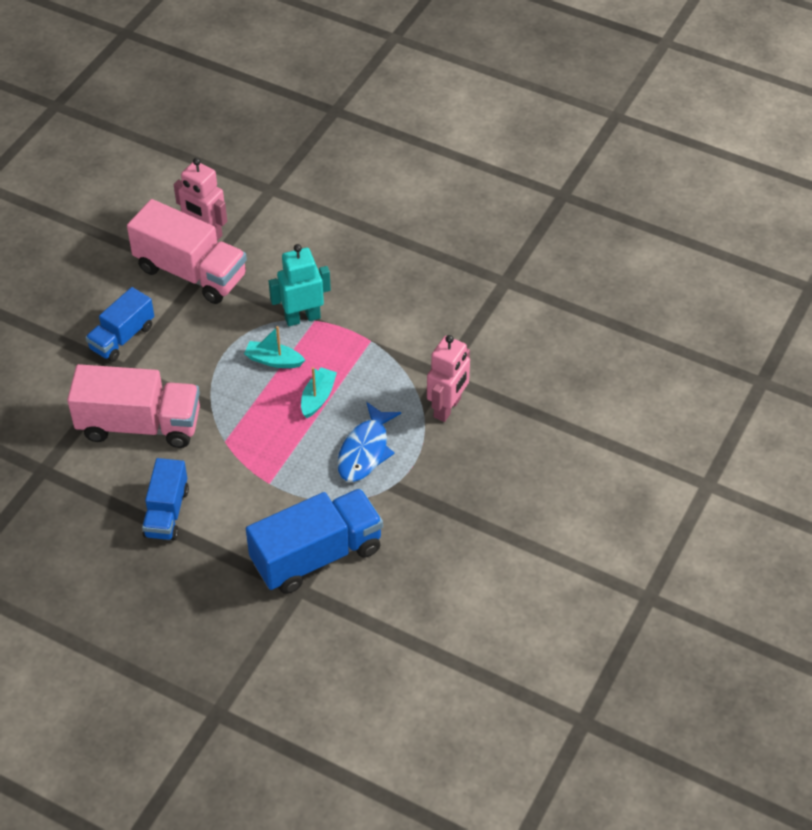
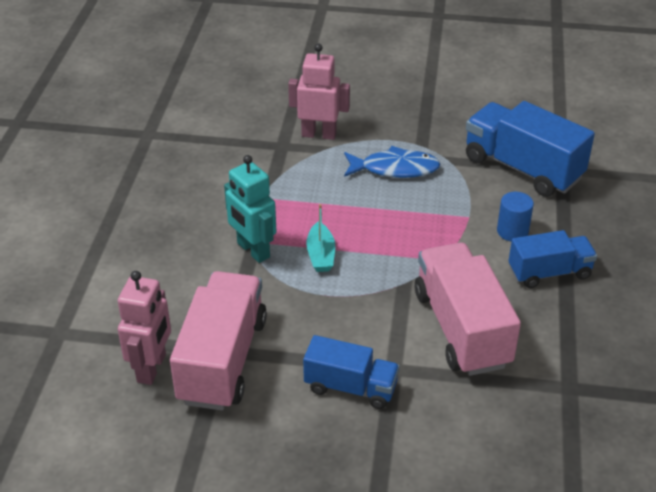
camera: 110 degrees left, 10 degrees down
turquoise boat [301,367,337,418] -> none
none -> blue cylinder [497,192,534,242]

